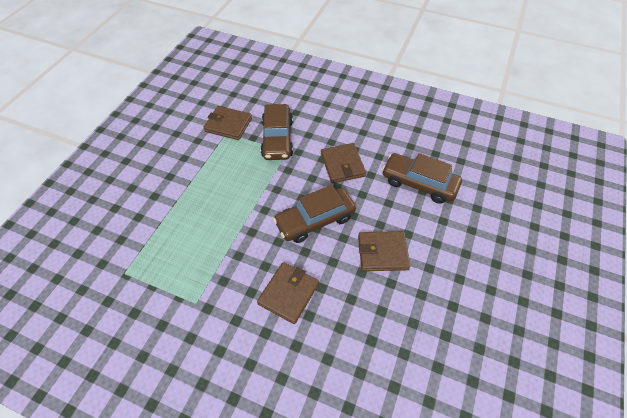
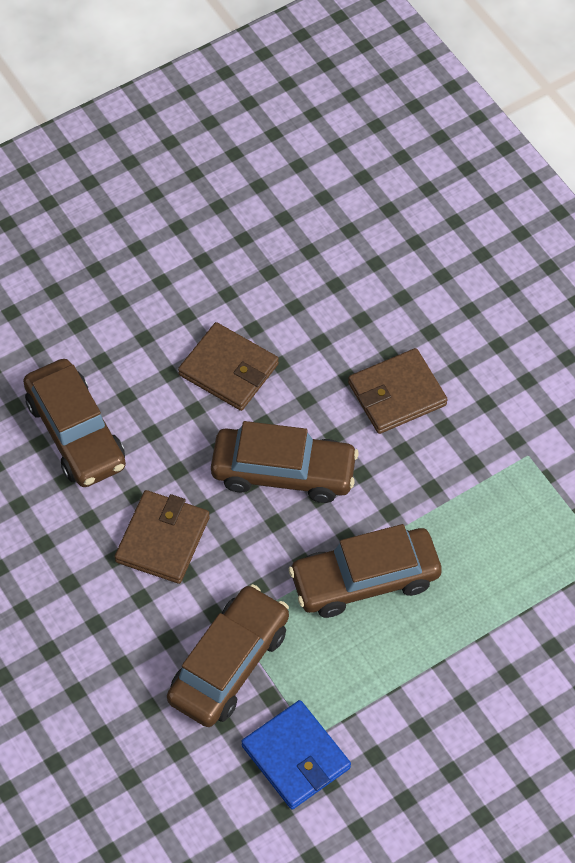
camera: 145 degrees left, 5 degrees up
brown wallet [203,106,252,140] -> blue wallet [241,700,351,810]
none -> brown car [288,524,442,618]

